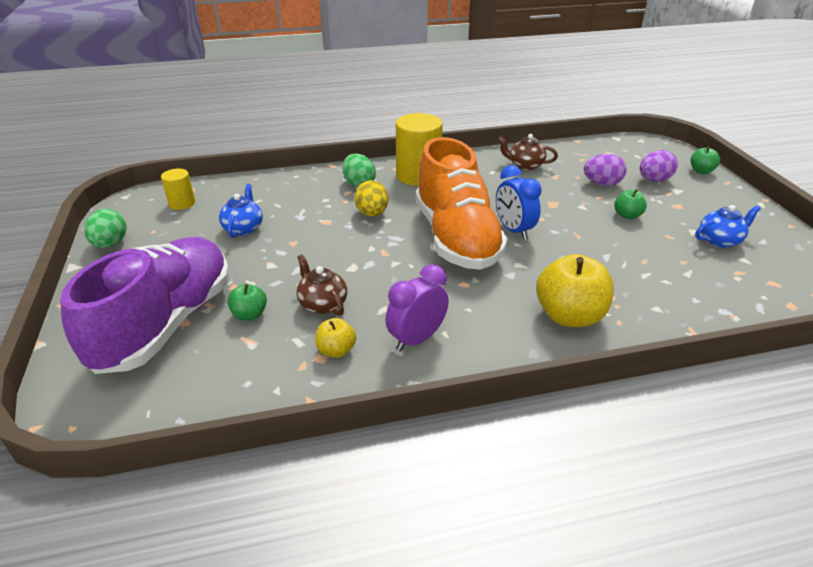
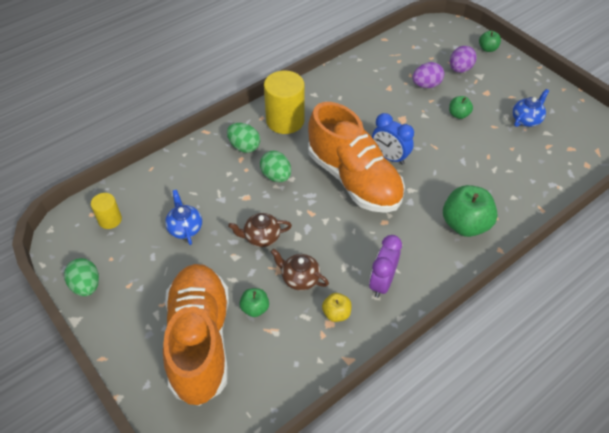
camera: 25 degrees left, 15 degrees up
purple shoe [60,237,230,374] -> orange shoe [163,264,229,406]
yellow egg [354,180,388,217] -> green egg [260,151,291,182]
brown teapot [498,134,558,170] -> brown teapot moved to [228,213,292,247]
yellow apple [536,254,614,327] -> green apple [443,185,498,237]

